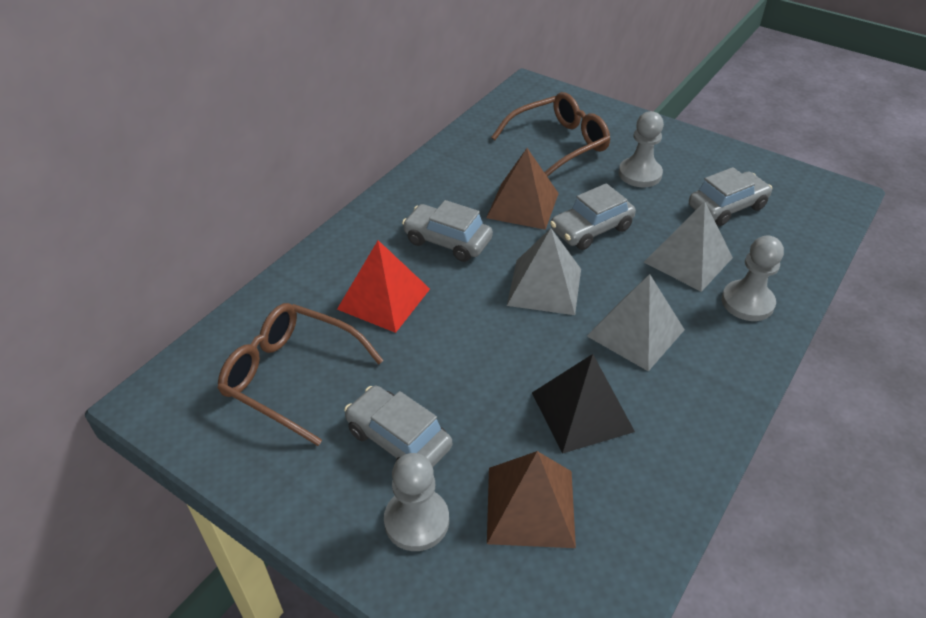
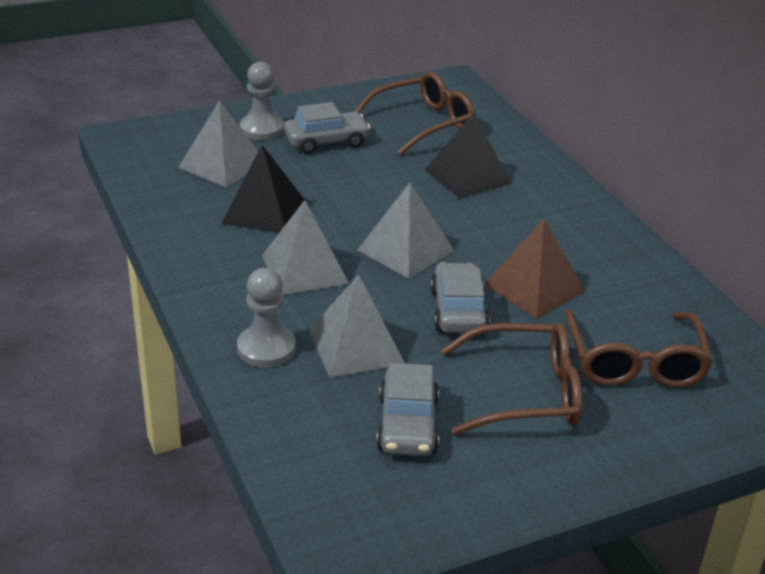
camera: 120 degrees right, 10 degrees down
red pyramid [337,240,430,333] -> black pyramid [425,113,511,199]
grey car [402,200,493,262] -> none
brown pyramid [487,451,576,548] -> grey pyramid [178,100,258,187]
grey pawn [619,111,664,187] -> brown glasses [441,323,582,435]

